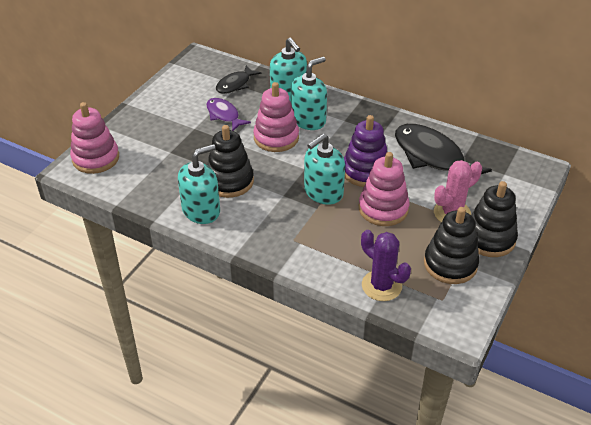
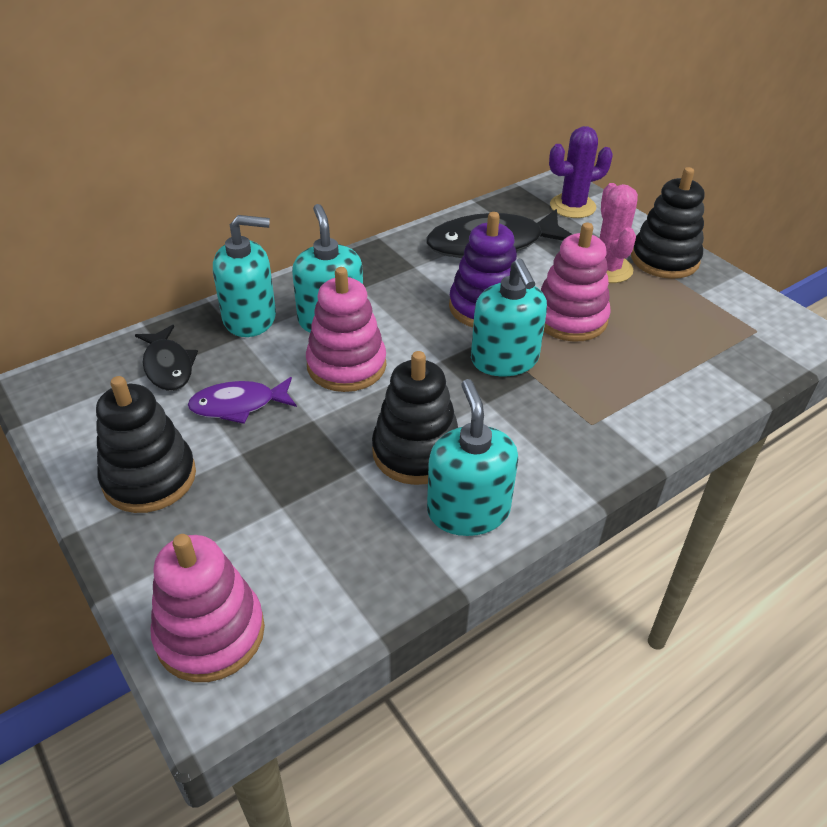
camera: 65 degrees left, 0 degrees up
purple cactus [361,230,411,301] -> purple cactus moved to [549,126,613,218]
black stacking toy [424,207,479,284] -> black stacking toy moved to [96,376,196,513]

